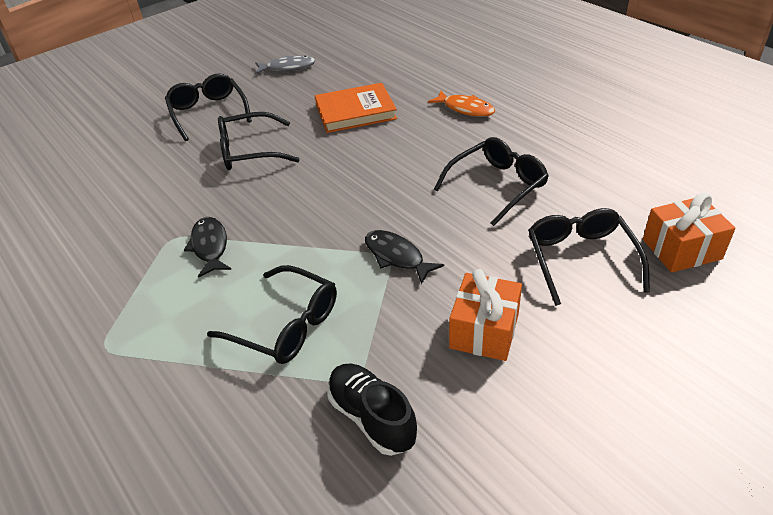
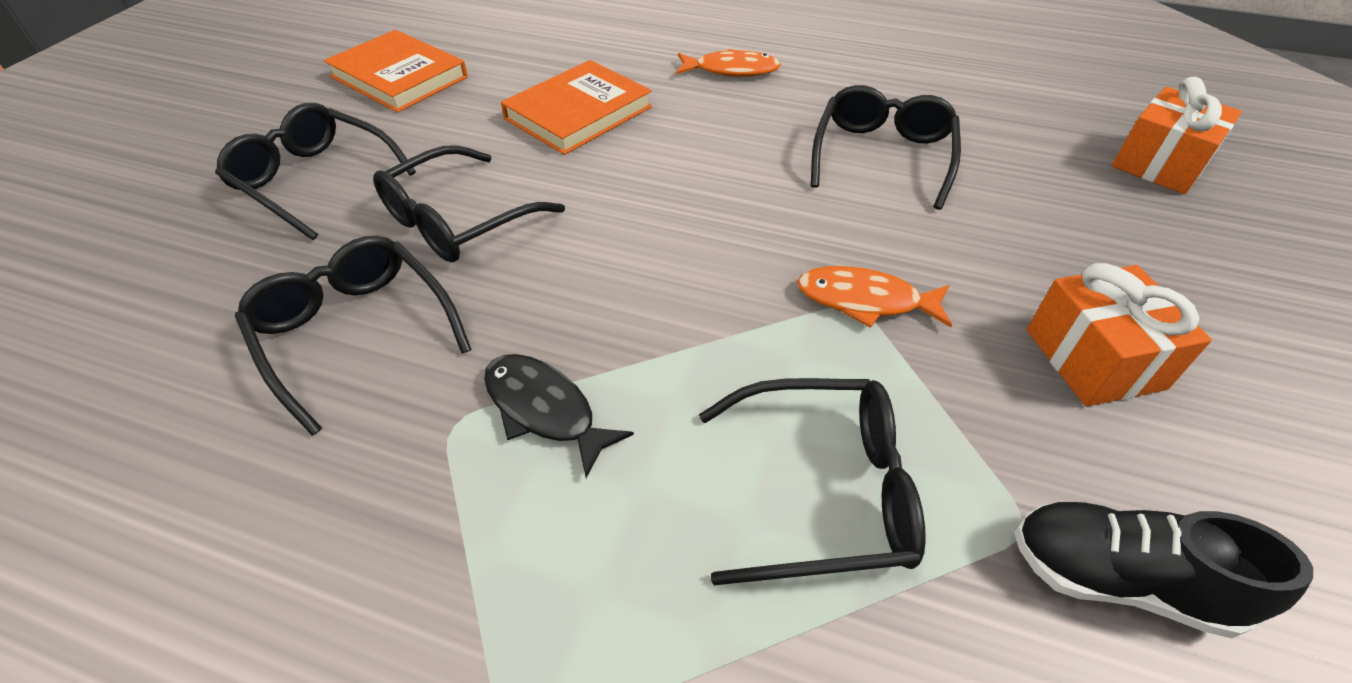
camera: 35 degrees left, 5 degrees up
grey fish [255,55,316,74] -> orange book [324,30,468,112]
black fish [365,230,444,284] -> orange fish [797,266,952,328]
black glasses [528,208,650,306] -> black glasses moved to [235,236,472,436]

